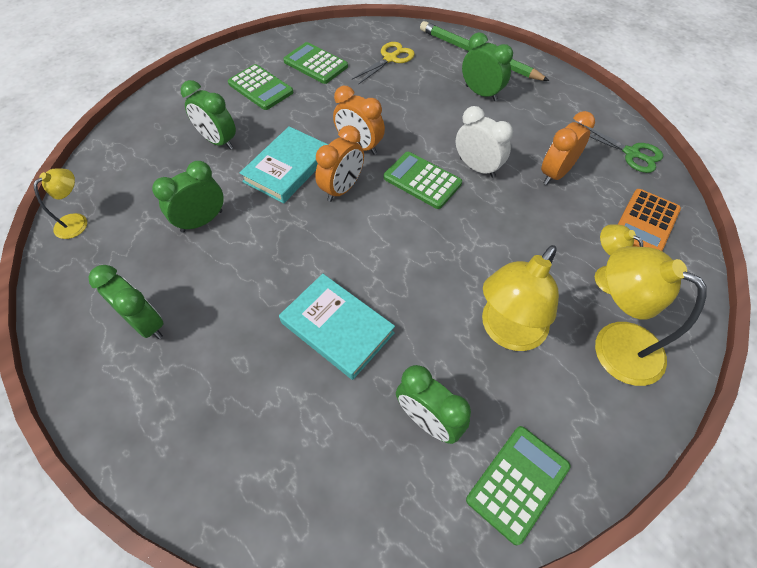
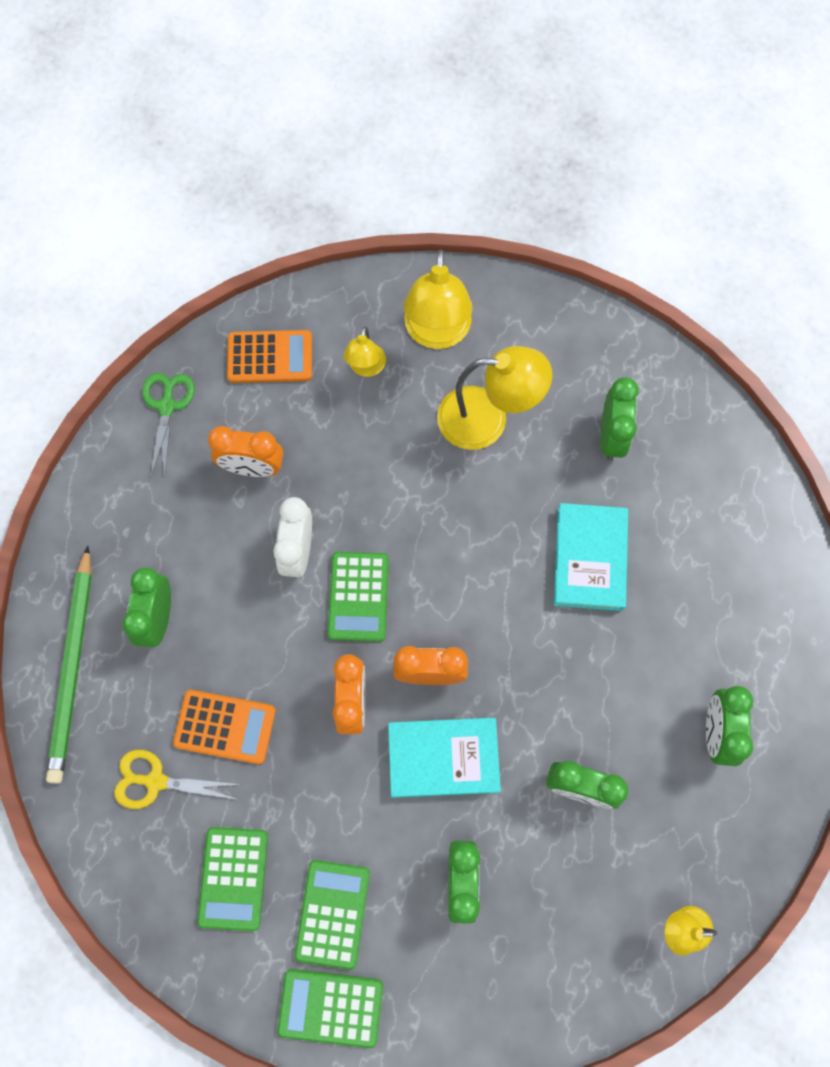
camera: 125 degrees left, 15 degrees up
green calculator [466,426,571,545] -> green calculator moved to [277,969,383,1048]
none -> orange calculator [173,690,276,764]

